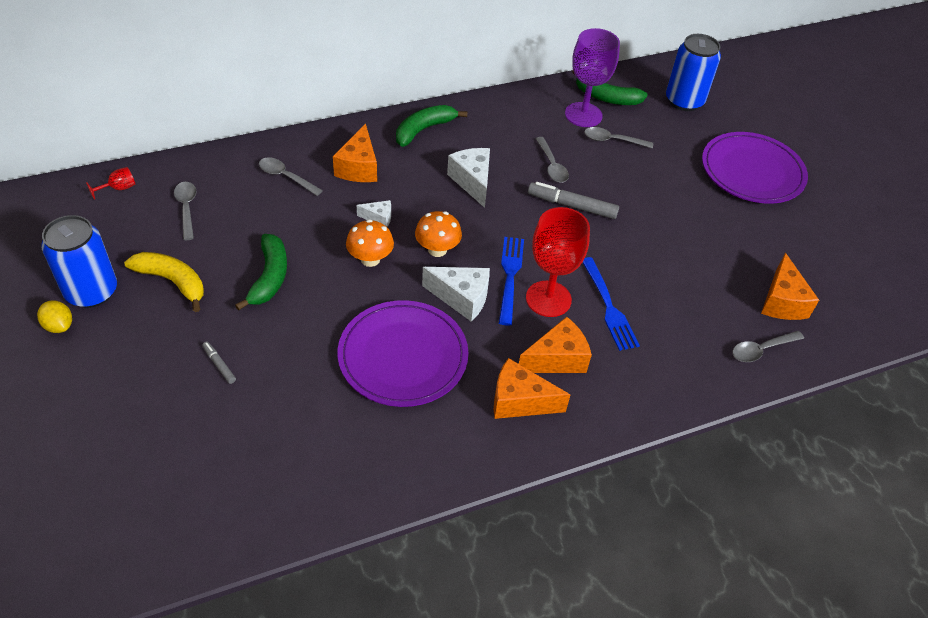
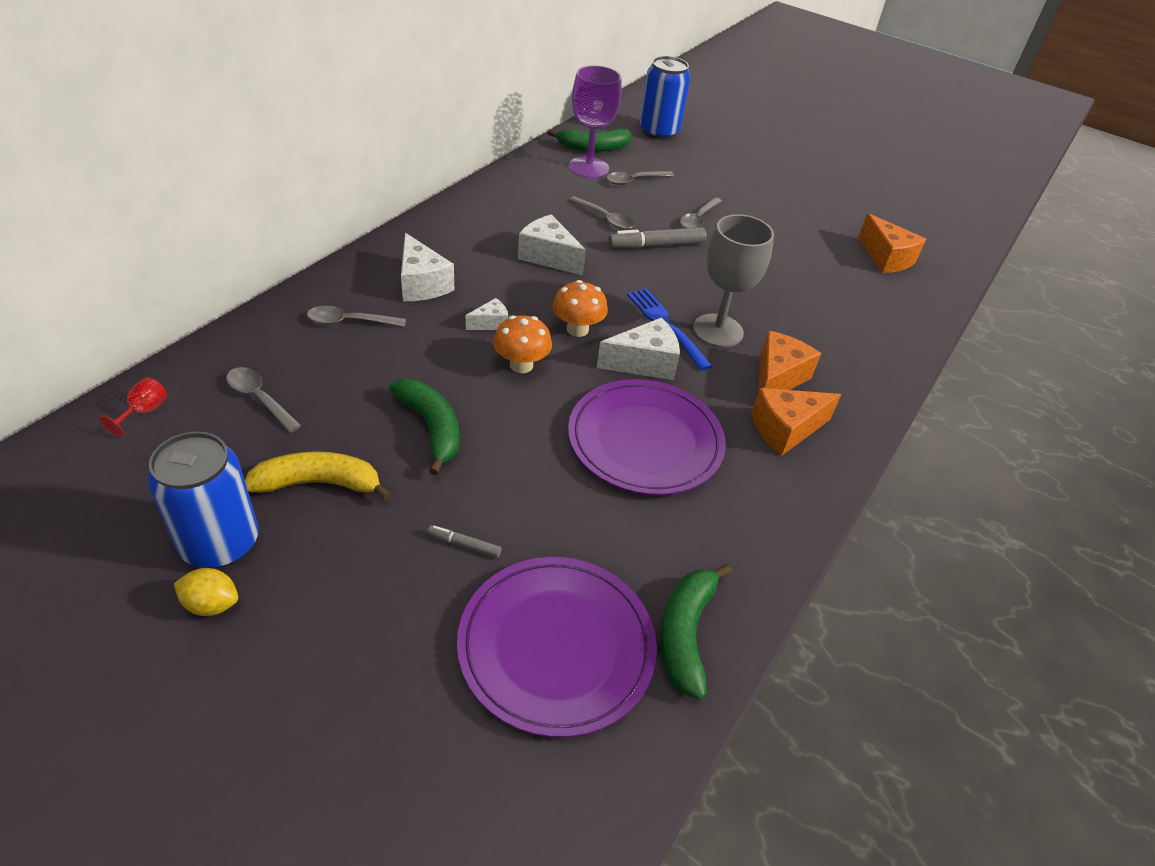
camera: 35 degrees left, 5 degrees down
orange cheese [333,124,377,182] -> white cheese [401,233,454,301]
green banana [396,105,467,147] -> green banana moved to [661,564,732,700]
red goblet [526,207,590,317] -> grey goblet [693,214,774,348]
blue fork [582,257,640,351] -> none
purple plate [702,132,808,204] -> purple plate moved to [457,557,657,737]
grey spoon [732,331,804,362] -> grey spoon moved to [680,197,722,228]

